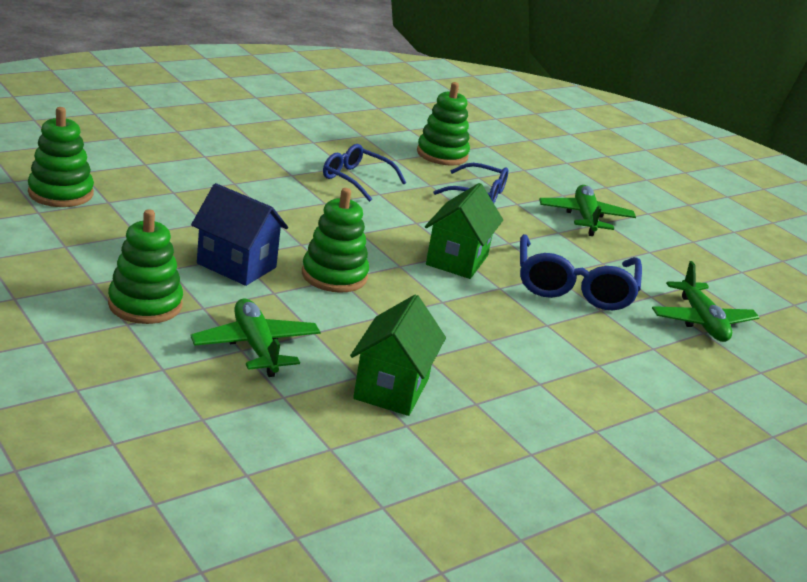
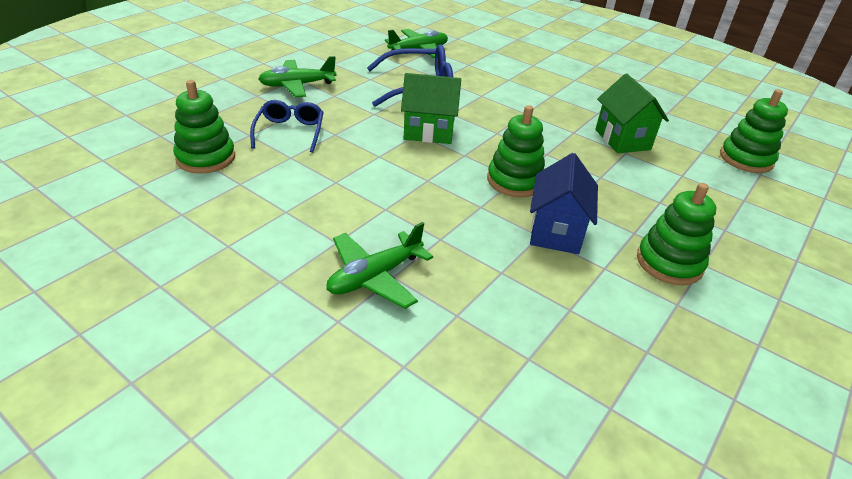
camera: 105 degrees left, 10 degrees up
green stacking toy [28,107,94,207] -> green stacking toy moved to [720,89,788,173]
green plane [190,298,320,377] -> green plane moved to [326,222,433,309]
blue glasses [323,144,406,202] -> none
green house [350,295,446,416] -> green house turned 75 degrees clockwise [595,74,669,153]

